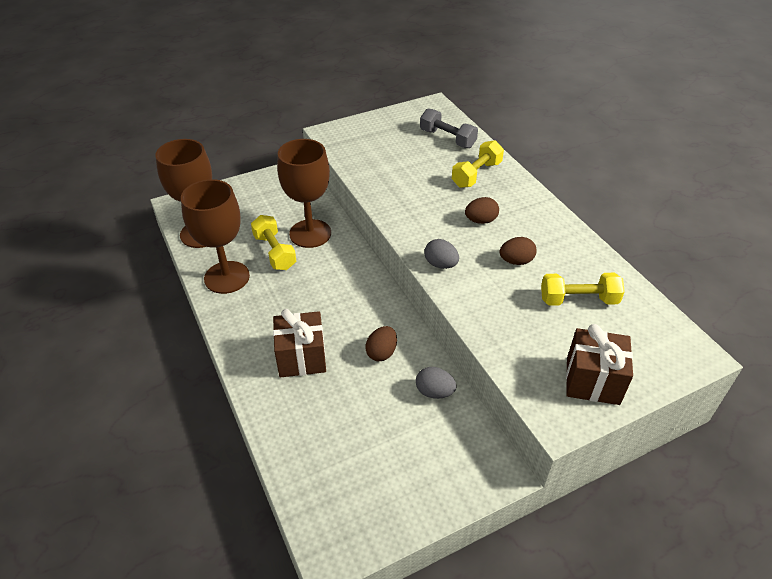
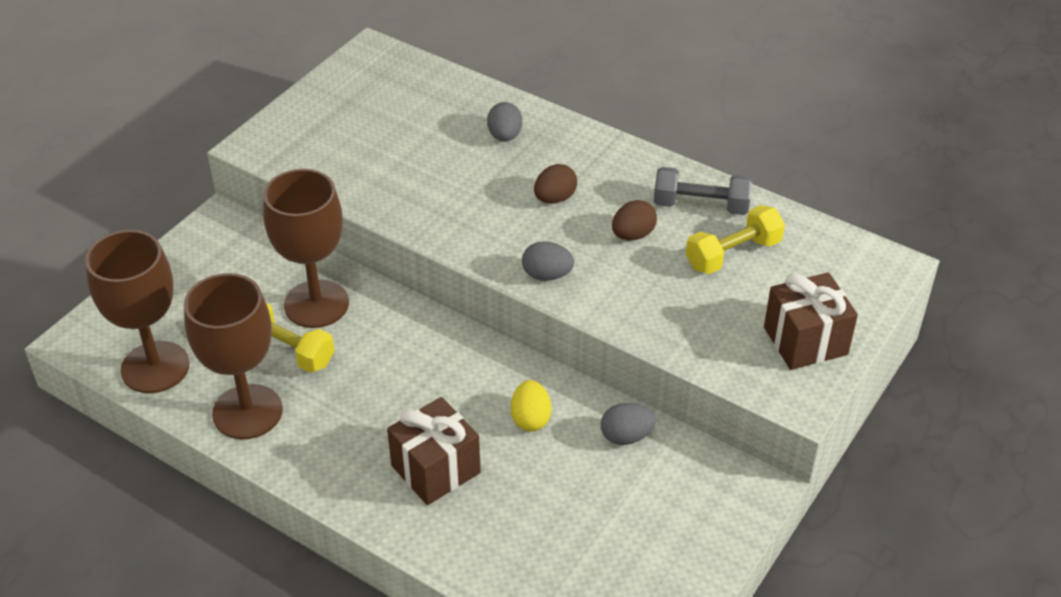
camera: 30 degrees left, 0 degrees up
brown egg [366,326,397,362] -> yellow egg [511,380,551,431]
grey dumbbell [420,108,478,148] -> grey dumbbell moved to [654,167,752,215]
yellow dumbbell [452,140,504,188] -> grey egg [487,102,522,142]

